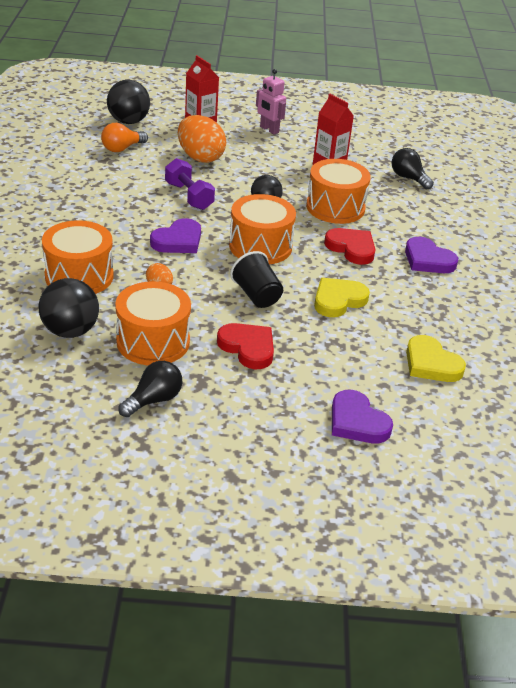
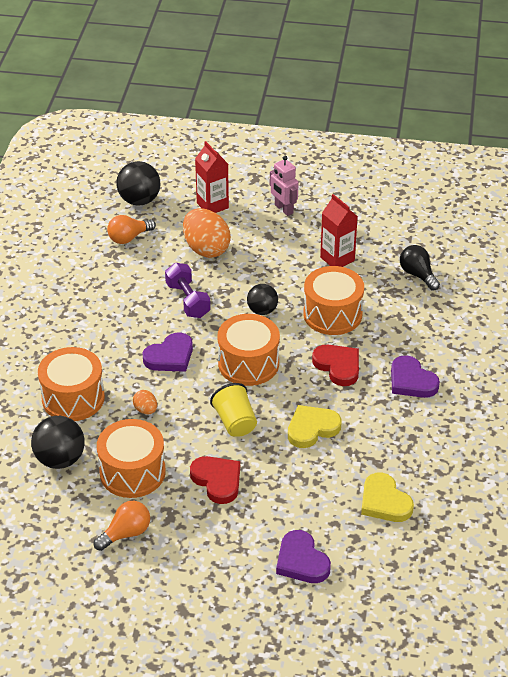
camera: 10 degrees right, 5 degrees up
black light bulb [118,361,182,417] -> orange light bulb [94,501,150,551]
black cup [230,251,283,308] -> yellow cup [210,383,257,437]

